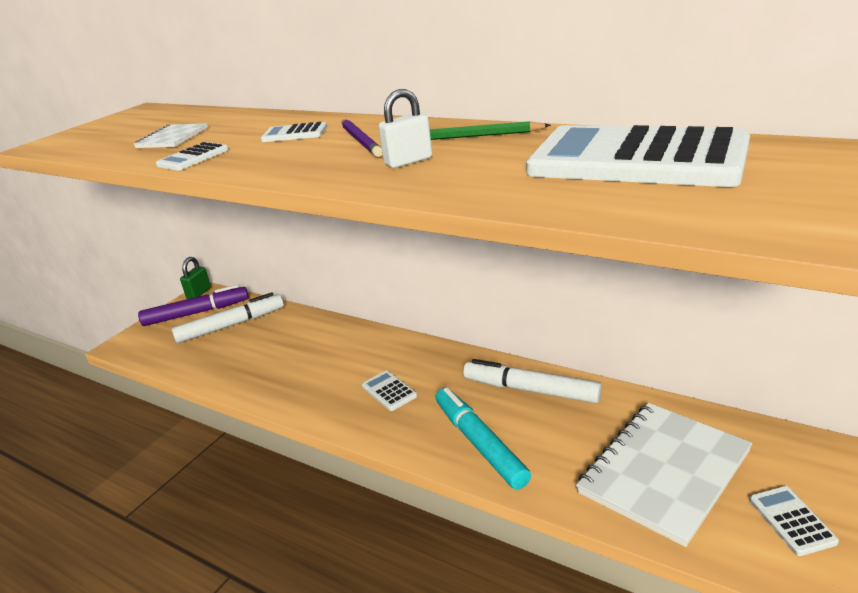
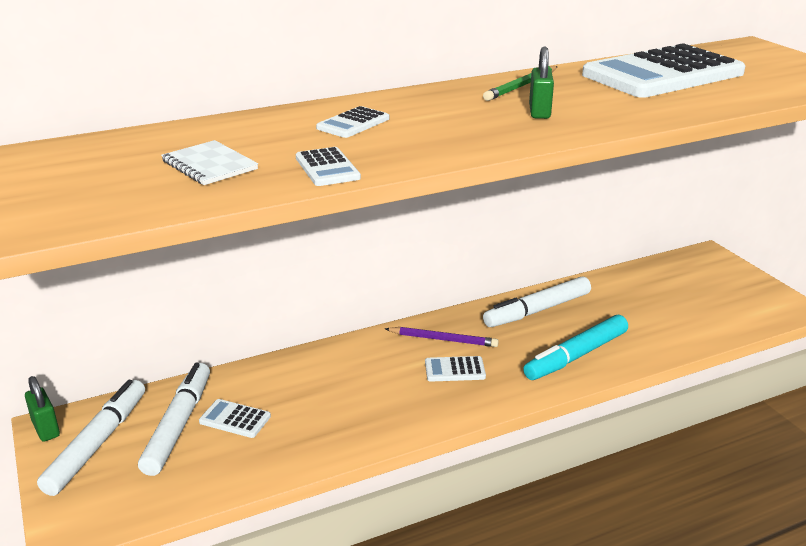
camera: 60 degrees left, 0 degrees up
purple marker [138,285,249,326] -> white marker [37,380,145,496]
purple pencil [342,120,383,157] -> purple pencil moved to [385,327,499,347]
white padlock [378,89,432,168] -> green padlock [529,46,554,119]
turquoise marker [436,387,531,489] -> turquoise marker turned 45 degrees counterclockwise [523,315,628,380]
white notebook [576,403,752,547] -> none
white calculator [749,486,839,556] -> white calculator moved to [199,399,271,438]

